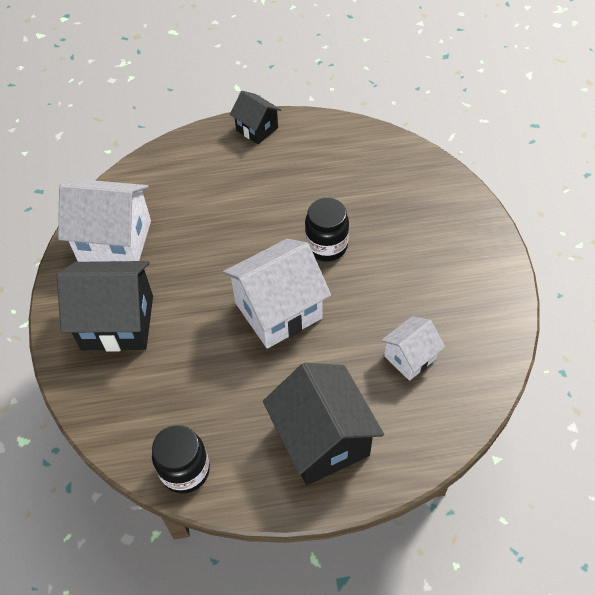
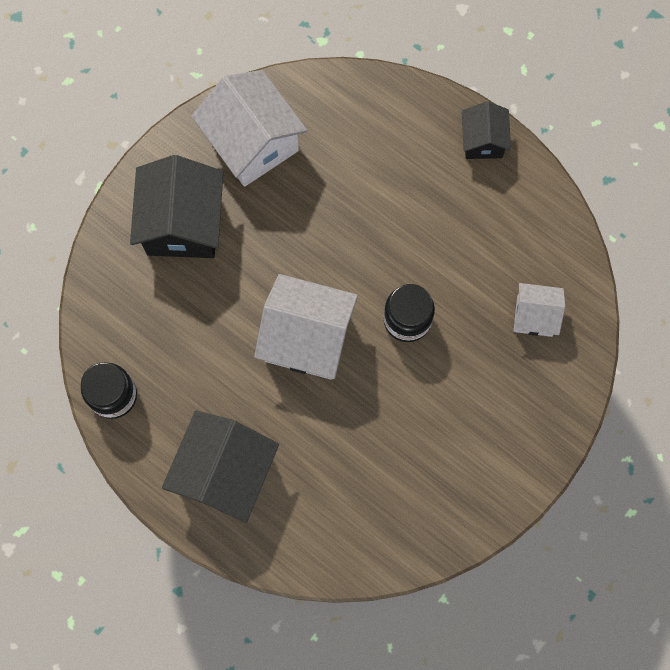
camera: 45 degrees right, 20 degrees up
black house [57,261,153,352] -> black house turned 45 degrees clockwise [130,155,223,258]
white house [381,316,445,381] -> white house moved to [514,283,565,337]

